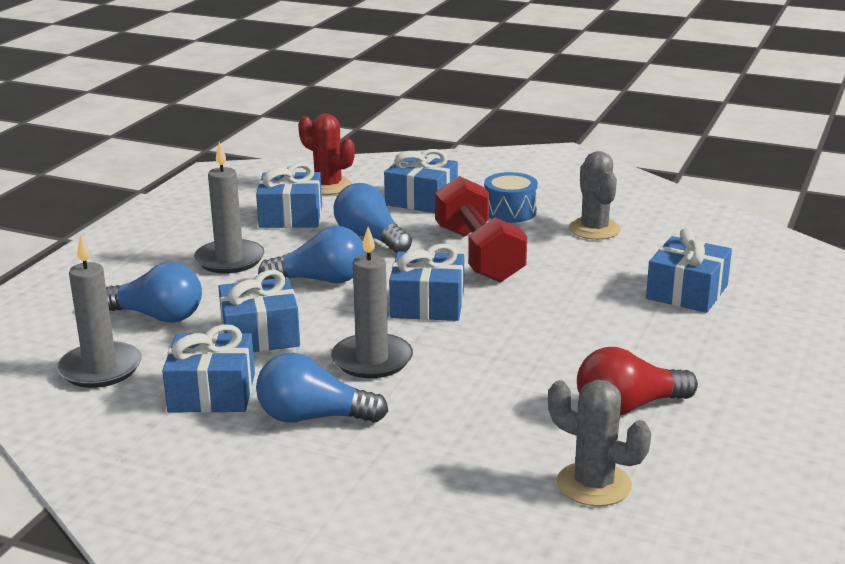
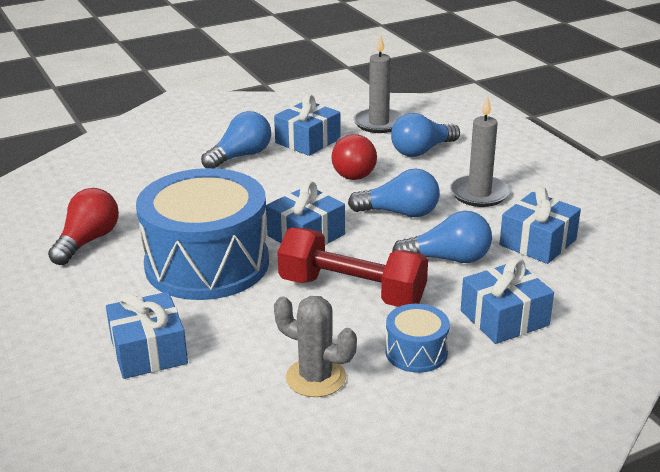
camera: 130 degrees right, 5 degrees up
blue gift [218,270,300,352] -> red light bulb [331,134,377,180]
blue light bulb [258,226,365,283] -> blue light bulb turned 120 degrees counterclockwise [348,169,440,217]
red cactus [298,113,355,195] -> none
grey candle [331,227,413,378] -> none
grey cactus [548,380,651,506] -> none
none -> blue drum [136,168,269,300]

